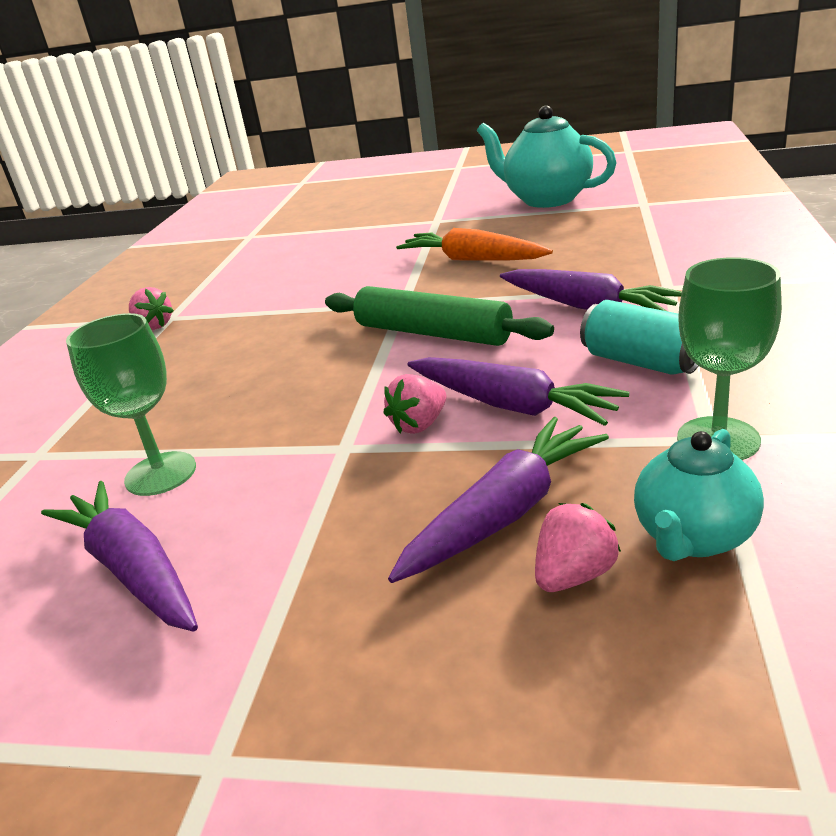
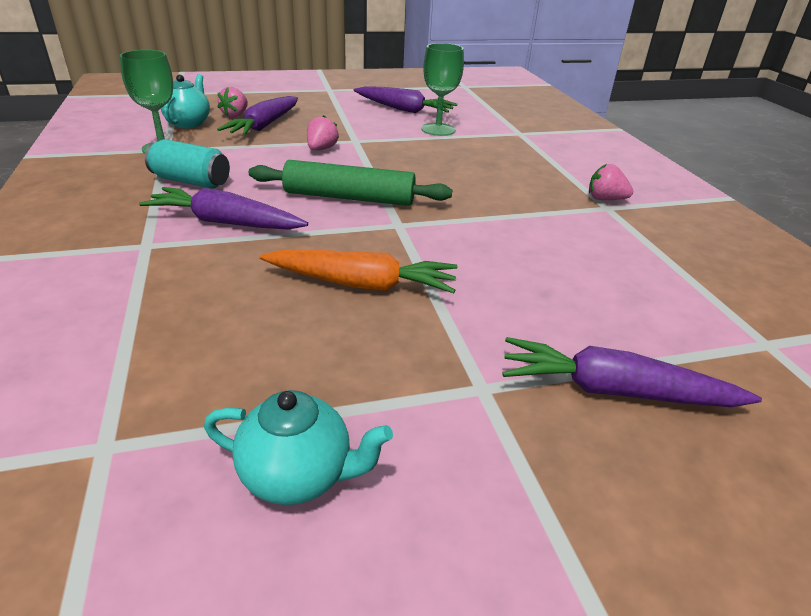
camera: 150 degrees right, 5 degrees up
purple carrot [407,357,629,426] -> purple carrot moved to [502,337,762,407]
turquoise teapot [477,106,617,208] -> turquoise teapot [204,390,393,505], size x0.60

